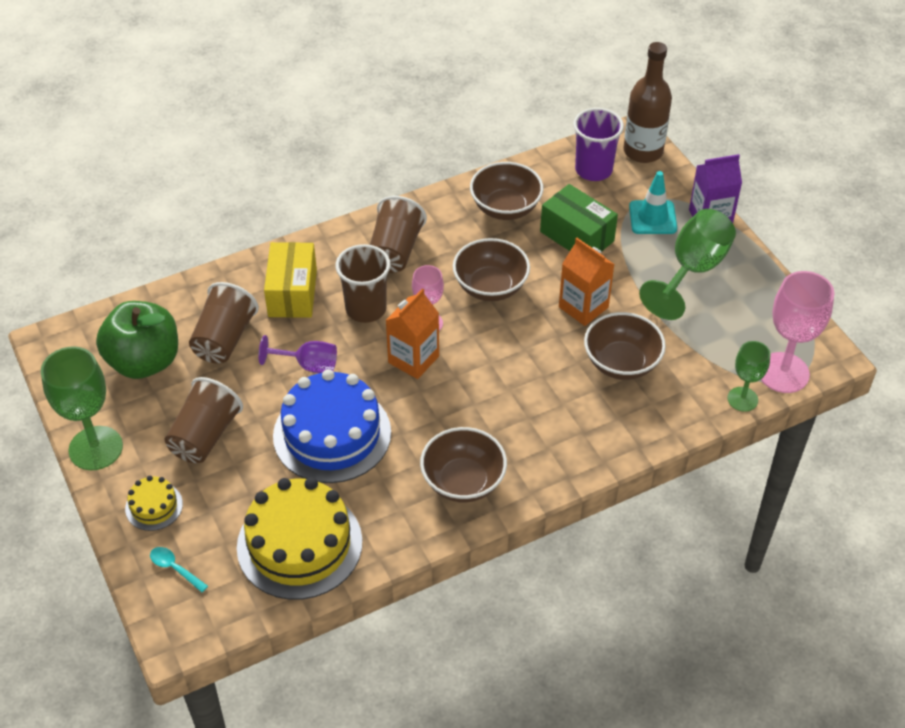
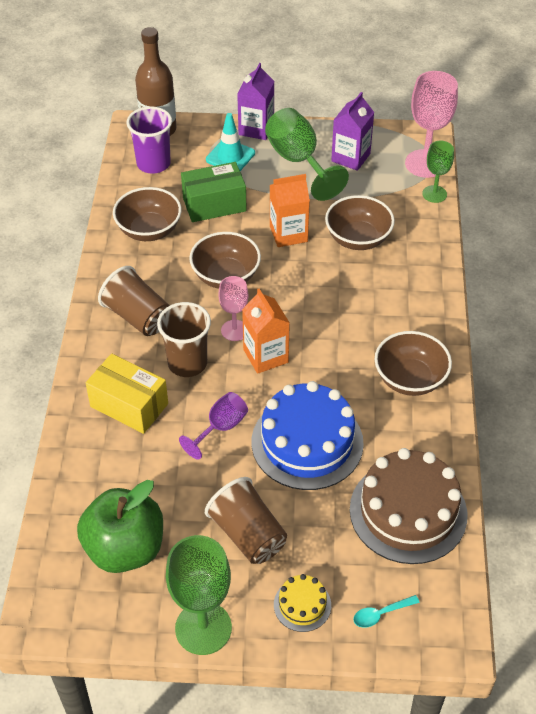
camera: 60 degrees left, 0 degrees up
brown cup [189,282,259,363] -> none
yellow cake [237,477,362,600] -> brown cake [350,448,467,564]
none -> purple carton [331,92,374,171]

